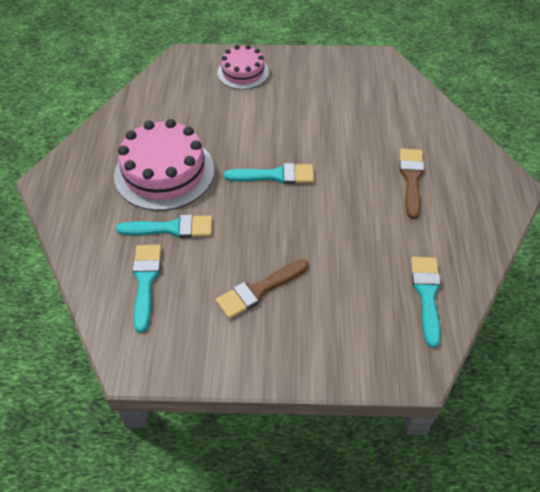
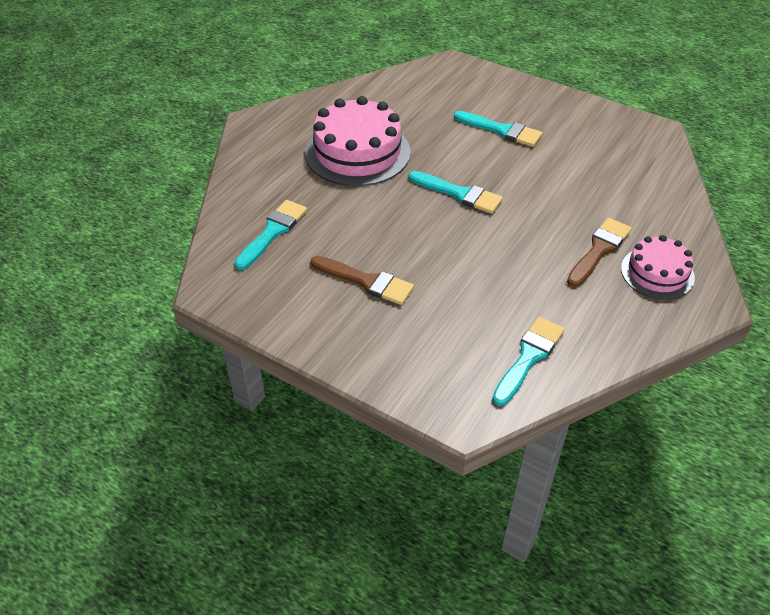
camera: 30 degrees right, 5 degrees down
turquoise brush [116,215,212,238] -> turquoise brush moved to [454,111,542,147]
brown brush [216,259,309,319] -> brown brush turned 150 degrees counterclockwise [311,256,414,305]
pink cake [217,45,269,90] -> pink cake moved to [621,235,695,300]

